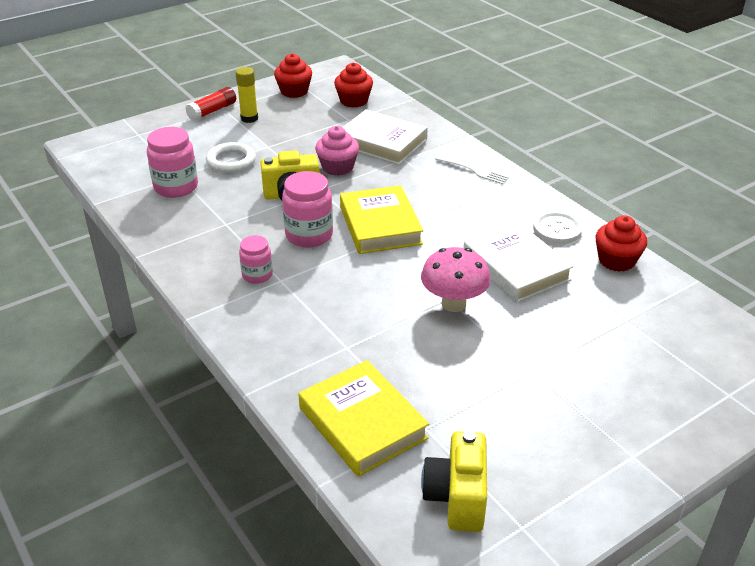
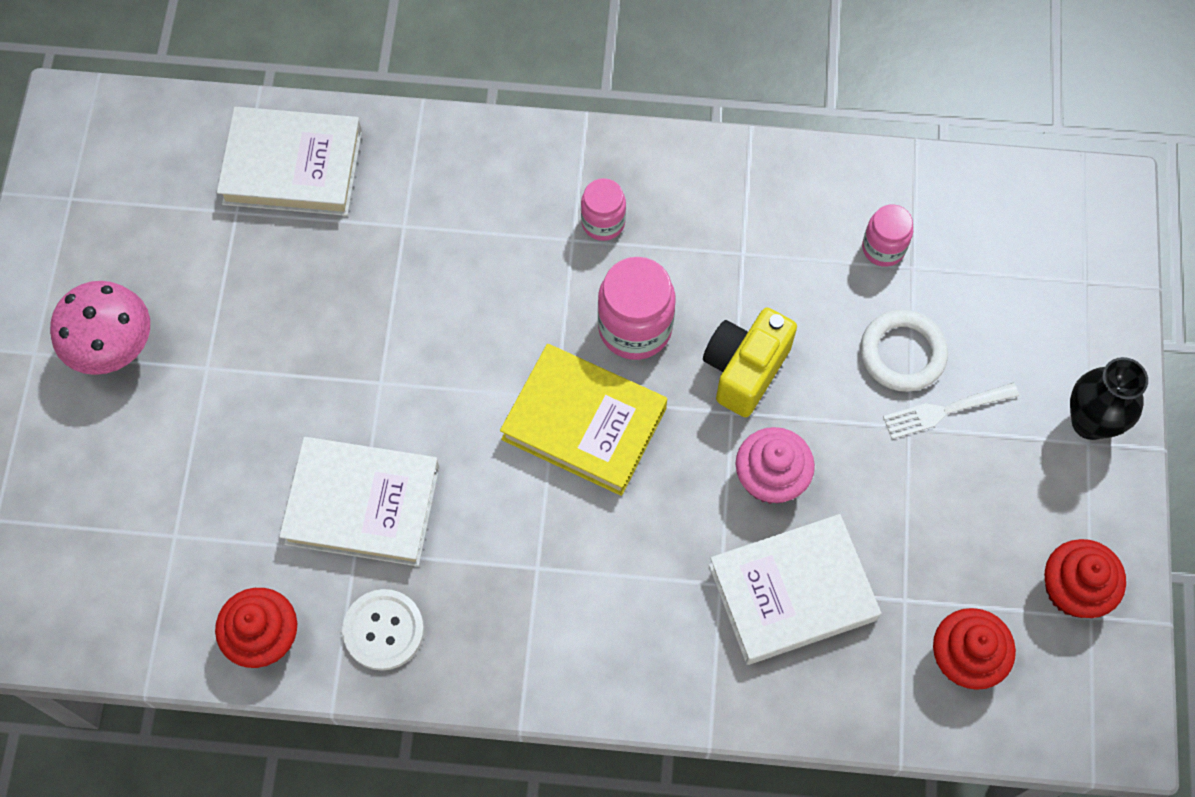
camera: 130 degrees right, 30 degrees up
pink jar [147,127,198,198] -> pink jar [862,205,913,267], size x0.61
red glue stick [186,87,236,121] -> black vase [1070,357,1148,440]
yellow glue stick [235,67,258,123] -> none
yellow book [298,360,429,477] -> white book [217,107,362,216]
pink mushroom [421,247,491,312] -> pink mushroom moved to [50,281,150,375]
yellow camera [421,430,487,532] -> none
white fork [435,155,509,184] -> white fork moved to [883,383,1019,439]

